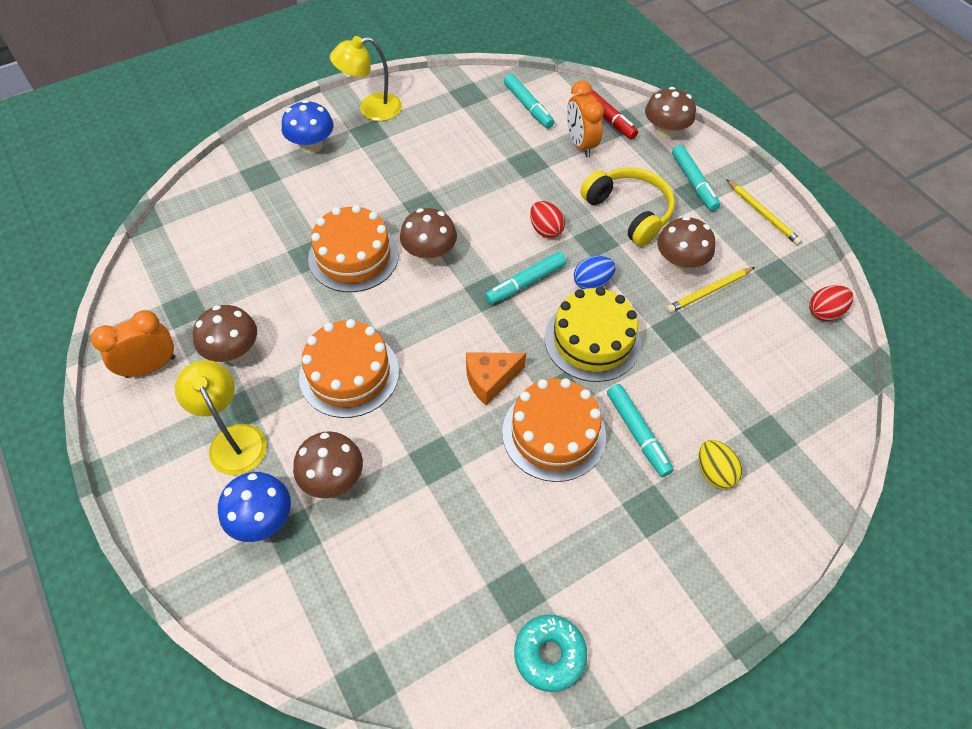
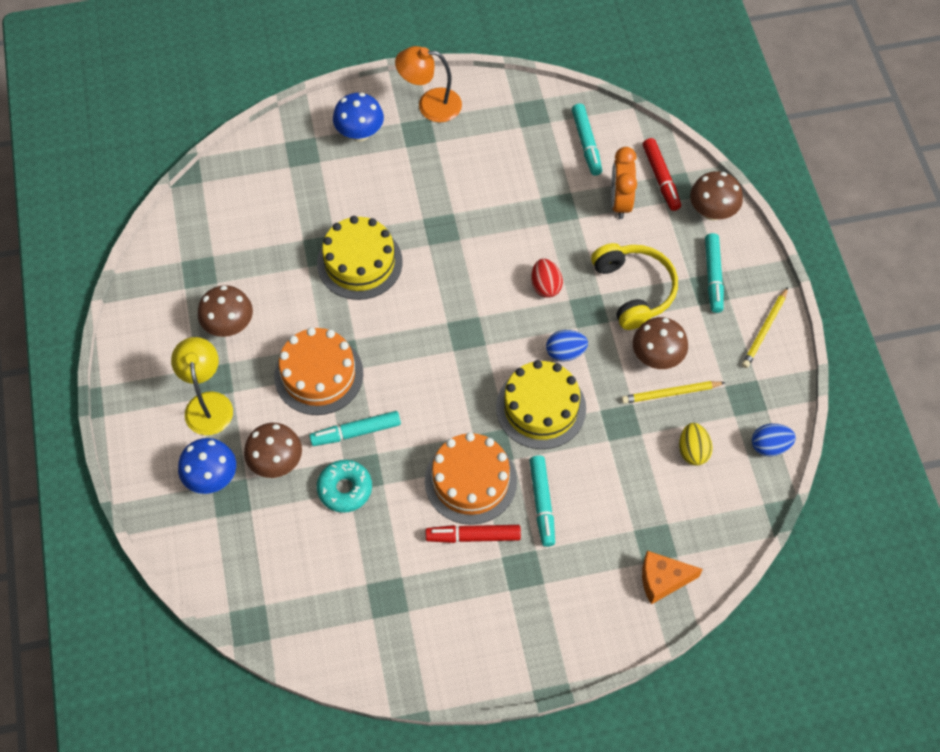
camera: 20 degrees right, 5 degrees up
orange clock [91,310,175,378] -> none
orange cake [308,205,399,292] -> yellow cake [317,216,403,300]
yellow lamp [330,36,402,121] -> orange lamp [395,46,462,122]
brown mushroom [400,208,457,263] -> none
orange cheese [466,352,526,406] -> orange cheese moved to [642,551,703,604]
turquoise marker [485,252,566,304] -> turquoise marker moved to [309,411,401,446]
turquoise donut [514,615,587,692] -> turquoise donut moved to [317,460,372,513]
yellow egg [699,440,742,489] -> yellow egg moved to [679,423,713,466]
yellow pencil [726,179,802,245] -> yellow pencil turned 45 degrees clockwise [742,287,788,368]
red egg [809,285,853,321] -> blue egg [752,424,796,456]
none -> red marker [426,525,521,543]

